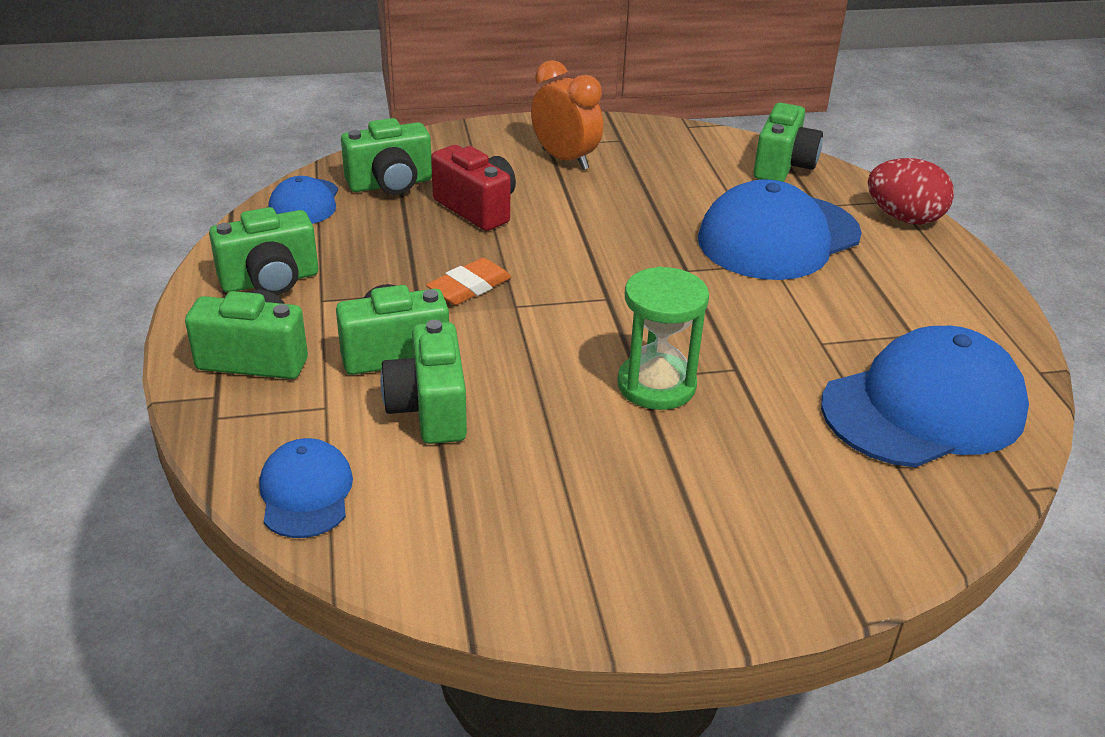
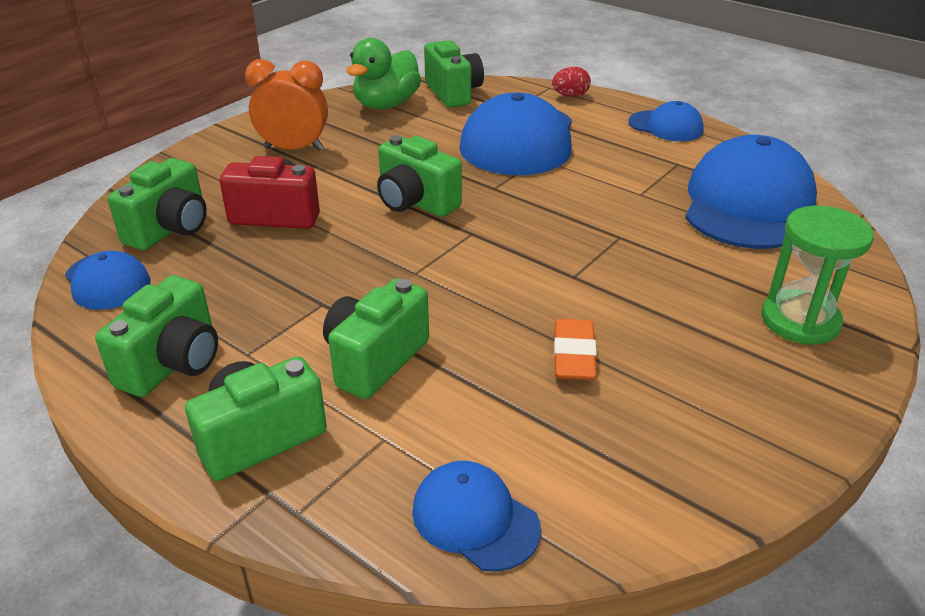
camera: 40 degrees left, 0 degrees up
green camera [380,320,467,444] -> green camera moved to [377,135,462,217]
orange eraser [426,258,512,305] -> orange eraser moved to [554,319,597,380]
green hourglass [617,267,709,410] -> green hourglass moved to [761,206,874,345]
red egg [868,158,954,225] -> red egg [552,67,591,97], size x0.59
none -> green duck [347,38,421,109]
none -> blue cap [628,101,704,141]

